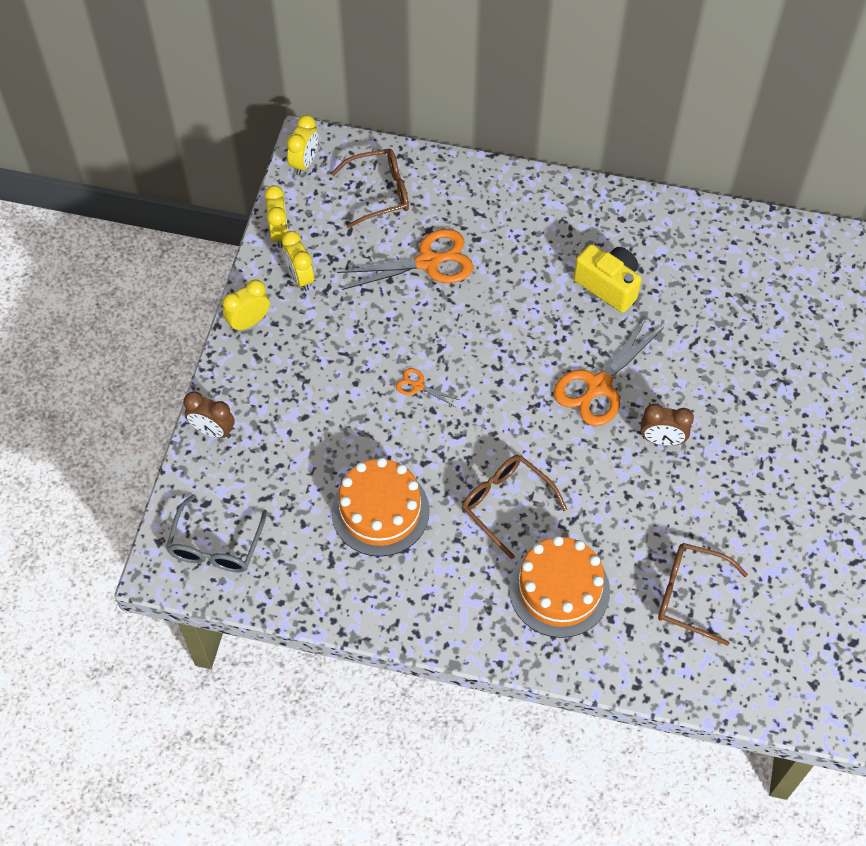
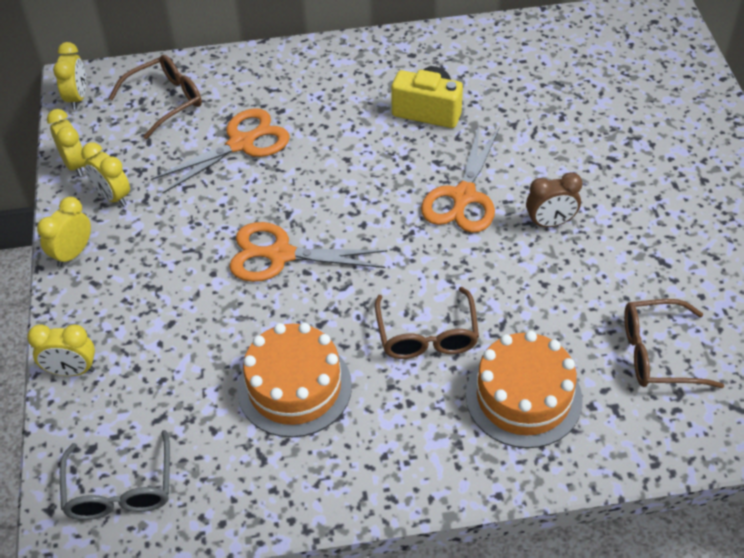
camera: 20 degrees left, 10 degrees down
brown clock [183,391,235,438] -> yellow clock [27,324,95,376]
orange scissors [396,368,459,407] -> orange scissors [229,222,388,282], size x2.15
brown glasses [462,455,567,559] -> brown glasses turned 120 degrees counterclockwise [375,287,479,359]

